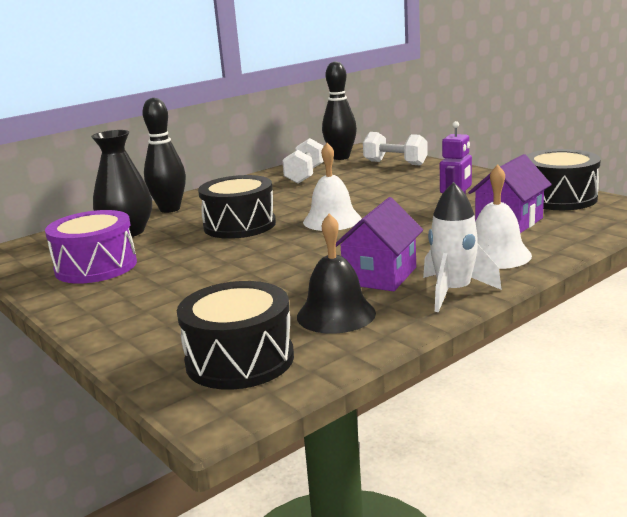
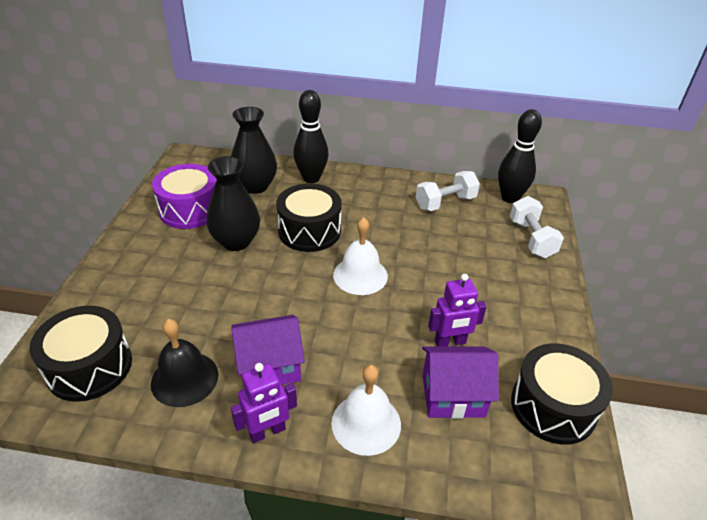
camera: 45 degrees right, 20 degrees up
white rocket [423,182,502,312] -> purple robot [231,363,297,443]
none -> black vase [206,156,260,251]

